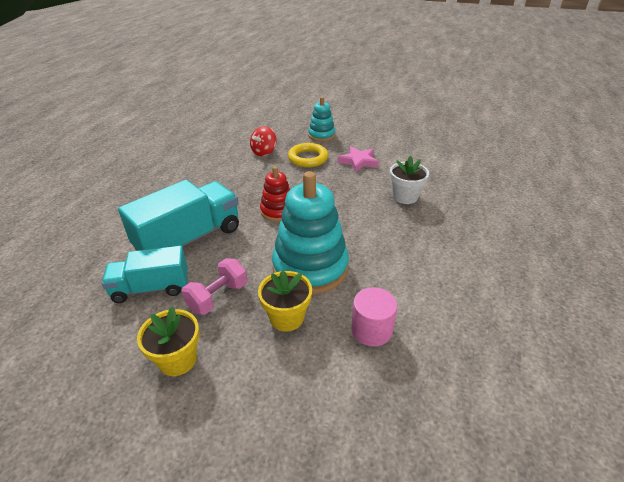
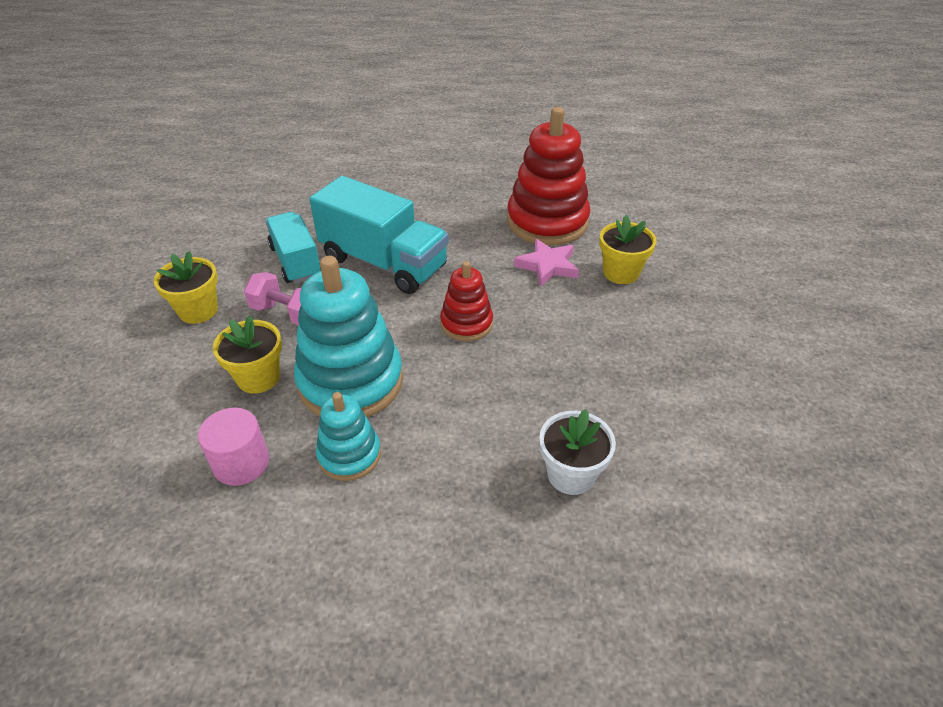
camera: 75 degrees right, 5 degrees up
red spinning top [250,126,277,156] -> yellow flower pot [599,215,657,284]
yellow ring [288,143,328,167] -> none
turquoise stacking toy [308,97,335,142] -> turquoise stacking toy moved to [316,392,381,481]
pink star [338,146,379,173] -> pink star moved to [514,238,579,287]
none -> red stacking toy [507,107,590,245]

